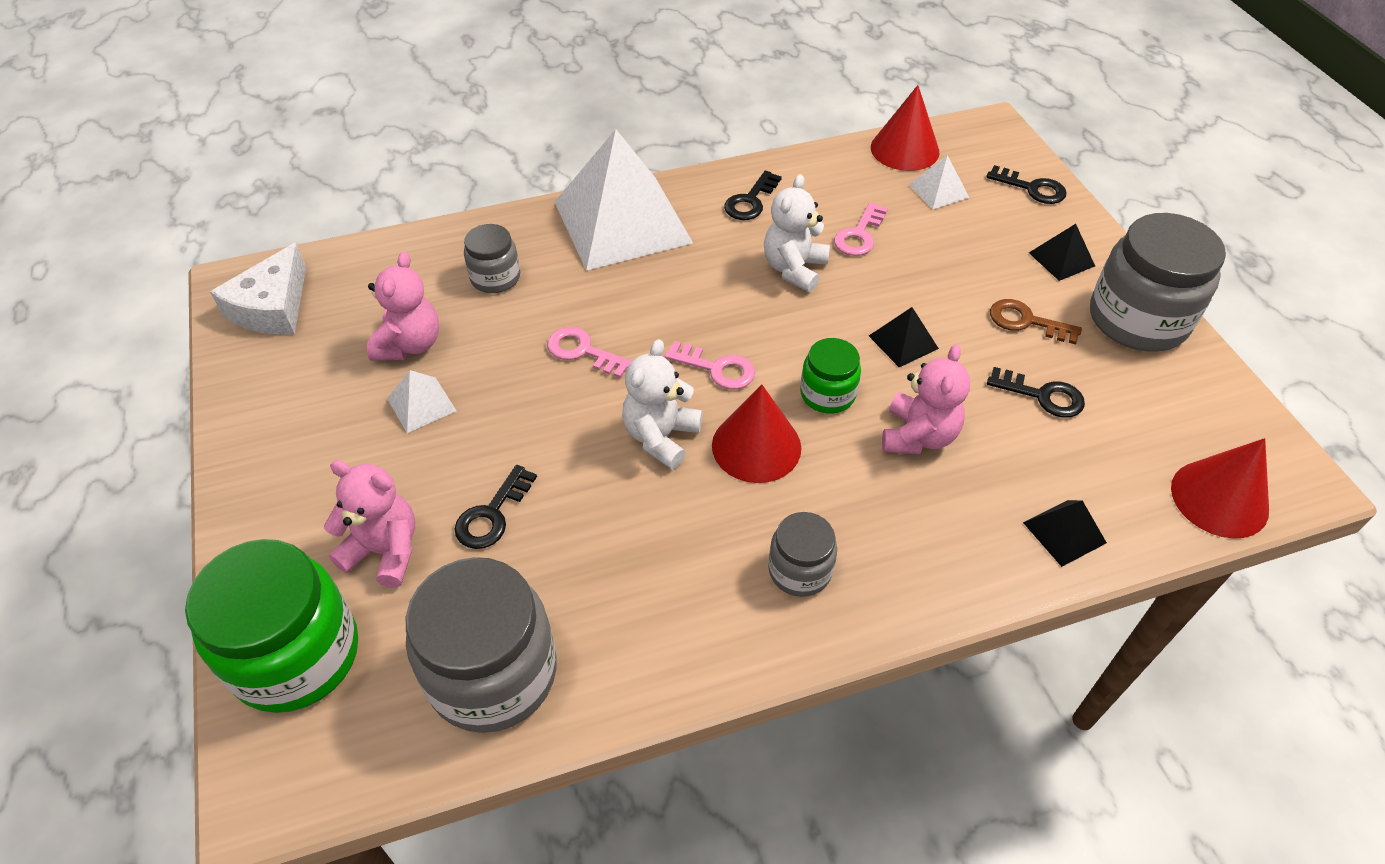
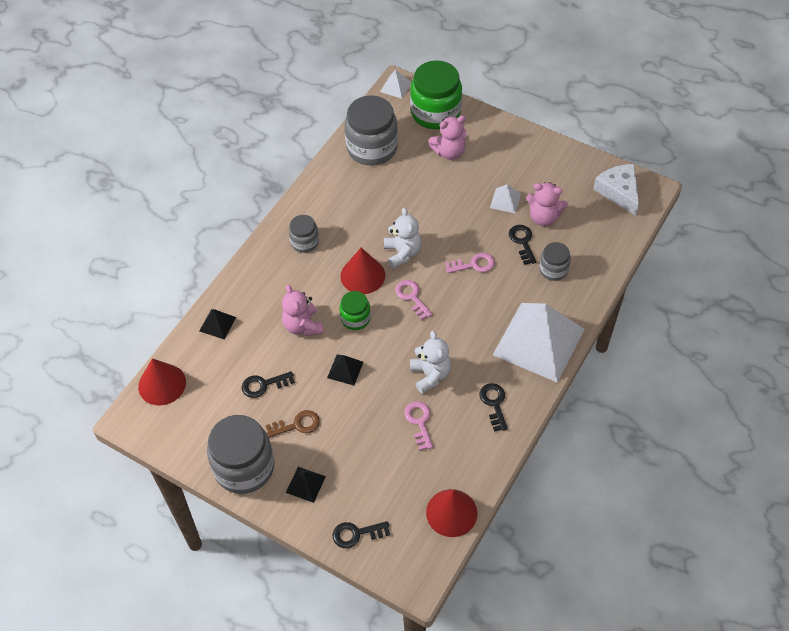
camera: 140 degrees right, 5 degrees up
pink teddy bear [367,252,439,361] -> pink teddy bear turned 45 degrees counterclockwise [526,182,568,226]
black key [454,465,537,549] -> black key moved to [509,225,536,265]
pink key [664,341,755,389] -> pink key turned 75 degrees clockwise [395,280,432,320]
white pyramid [909,155,969,209] -> white pyramid moved to [380,70,412,99]

